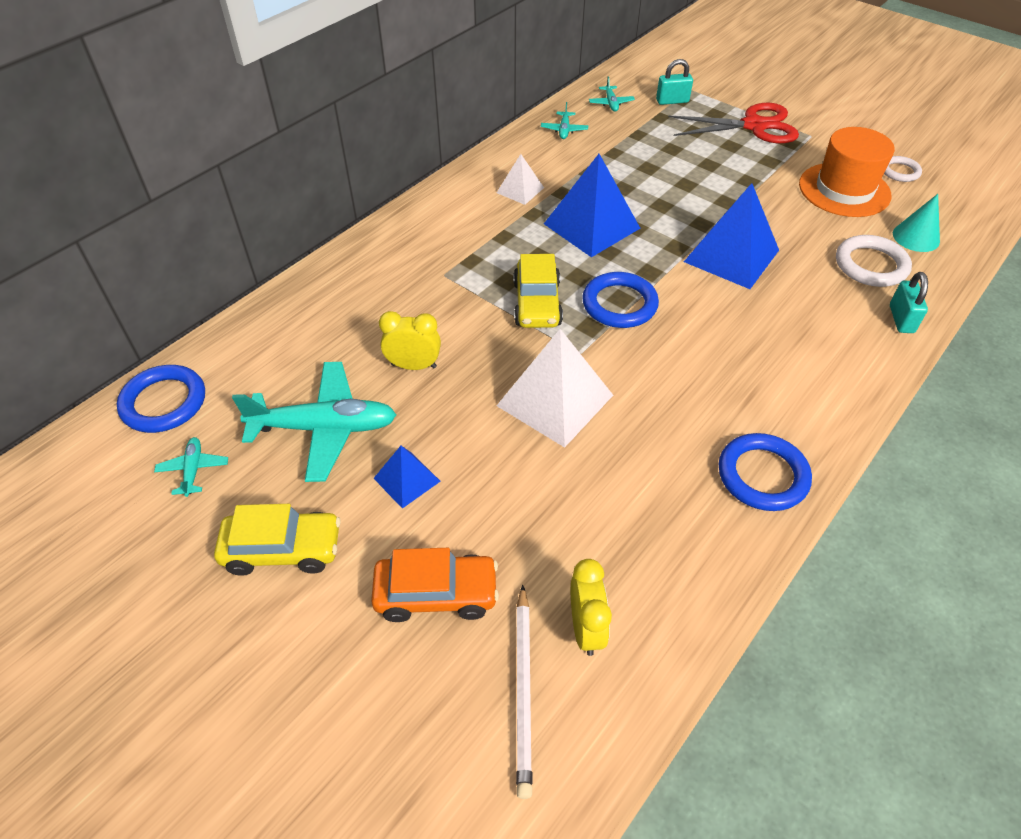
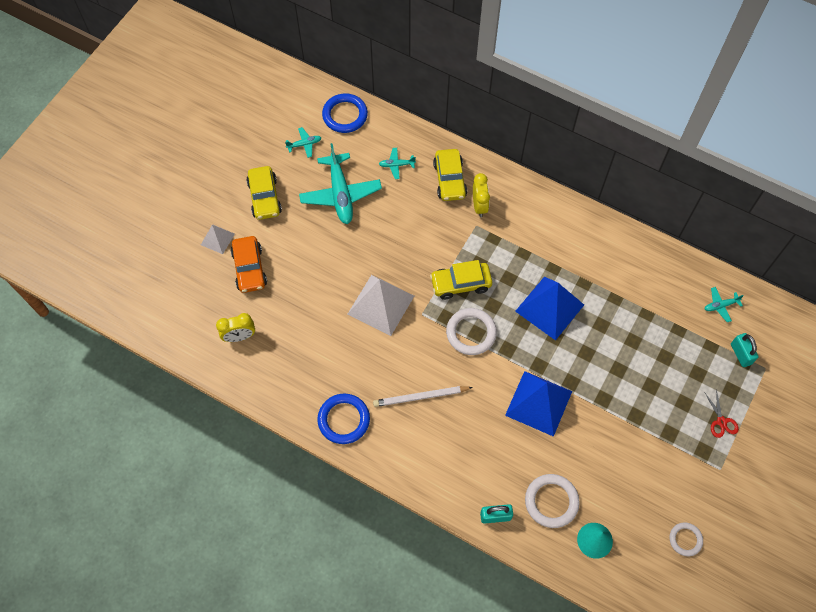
camera: 80 degrees right, 15 degrees up
blue pyramid [373,446,441,509] -> none
yellow clock [379,311,441,370] -> yellow clock moved to [473,173,490,217]
white pyramid [497,154,544,205] -> white pyramid moved to [201,225,235,254]
white pencil [516,585,533,799] -> white pencil moved to [373,386,473,407]
turquoise plane [541,102,588,139] -> turquoise plane moved to [379,148,416,179]
blue ring [582,272,659,328] -> white ring [446,308,497,355]
red scissors [668,103,799,144] -> red scissors [705,389,739,438], size x0.46
orange hat [799,127,895,217] -> none
none -> yellow car [433,149,467,201]

